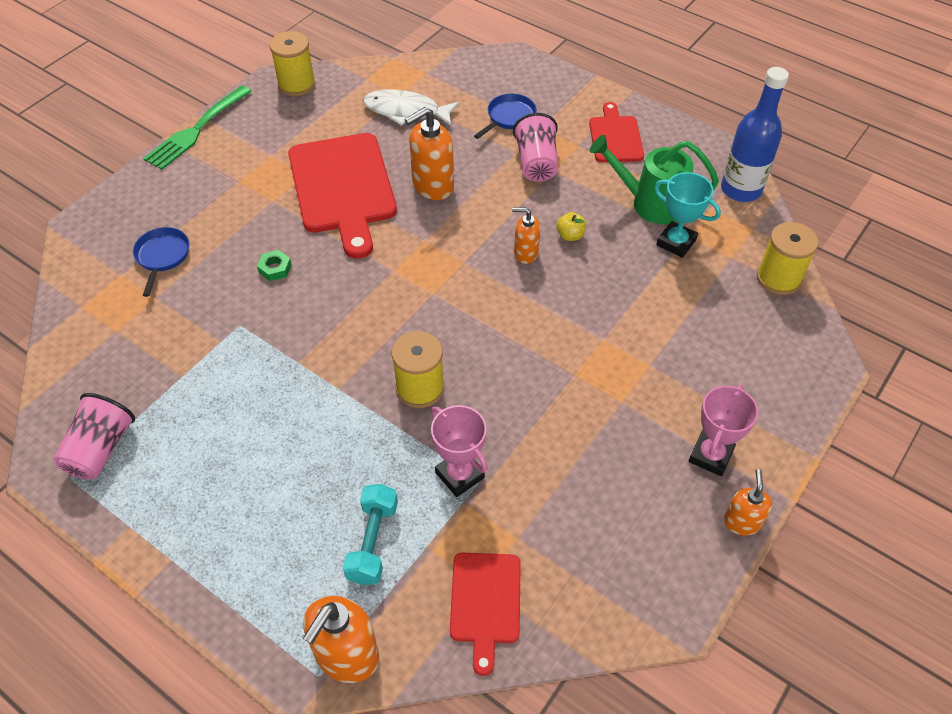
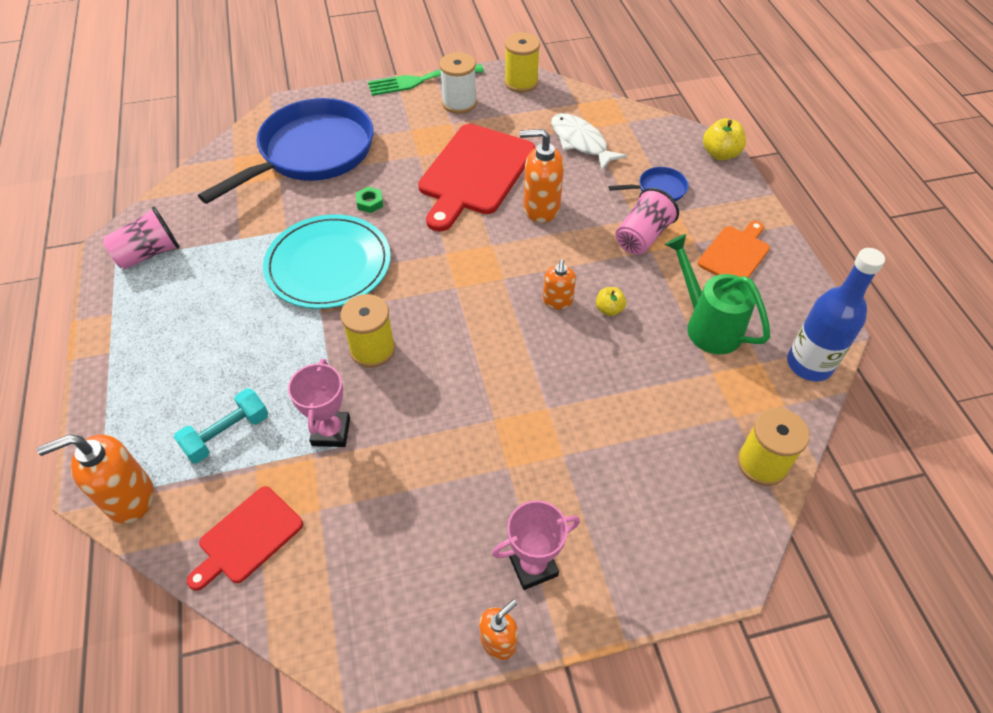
camera: 40 degrees right, 0 degrees up
blue pan [133,227,189,297] -> blue pan [198,98,374,204], size x2.46
orange soap dispenser [512,207,541,264] -> orange soap dispenser turned 135 degrees counterclockwise [543,260,576,309]
red cutting board [589,102,644,162] -> orange cutting board [698,221,770,278]
turquoise trophy [654,172,721,258] -> none
none -> turquoise plate [263,214,391,309]
none -> white spool [439,52,477,114]
none -> yellow apple [703,118,746,161]

